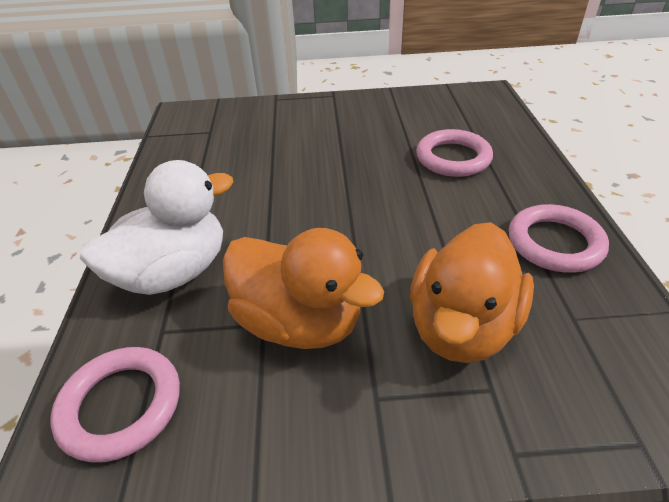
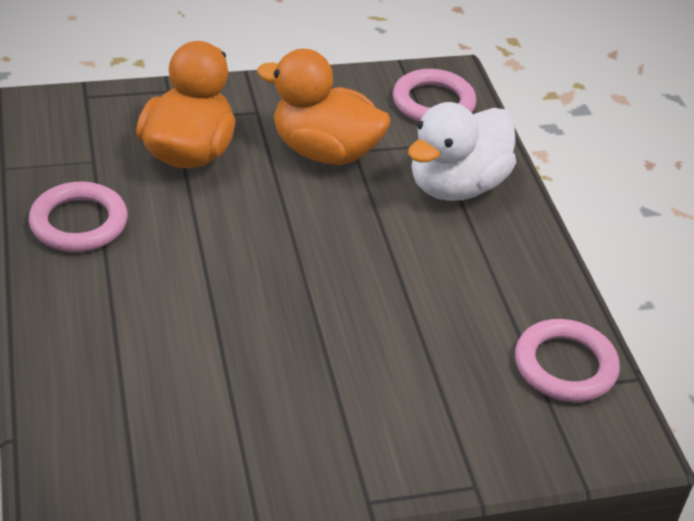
camera: 165 degrees right, 0 degrees up
pink ring [416,129,493,177] -> pink ring moved to [515,319,620,402]

